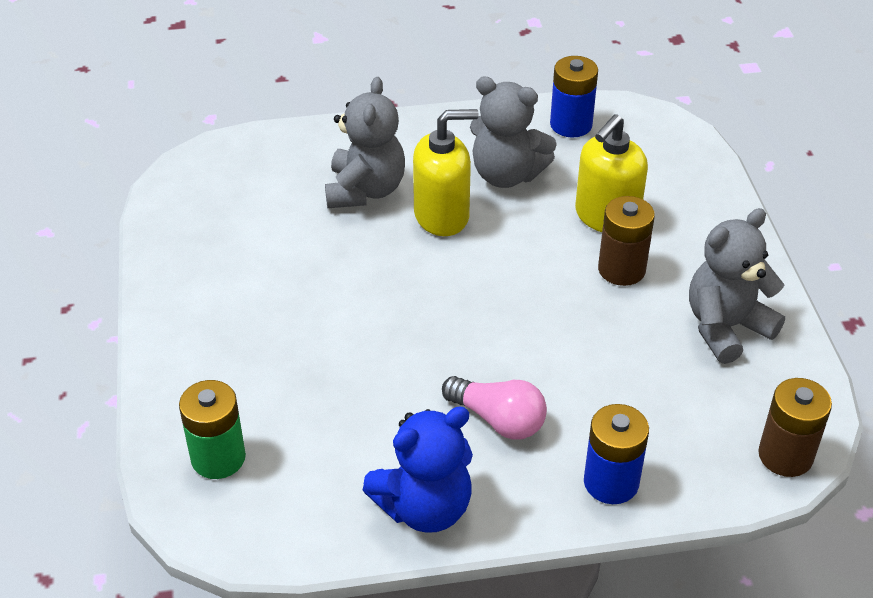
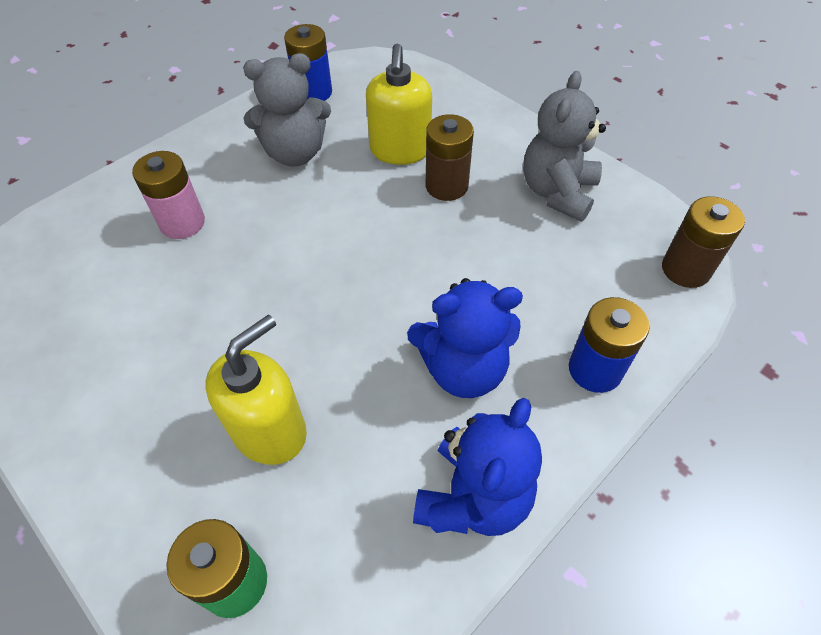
camera: 35 degrees left, 10 degrees up
grey teddy bear [325,77,405,208] -> pink battery [132,151,205,239]
yellow soap dispenser [413,109,479,236] -> yellow soap dispenser moved to [206,315,307,465]
pink light bulb [442,376,547,440] -> blue teddy bear [407,278,523,398]

